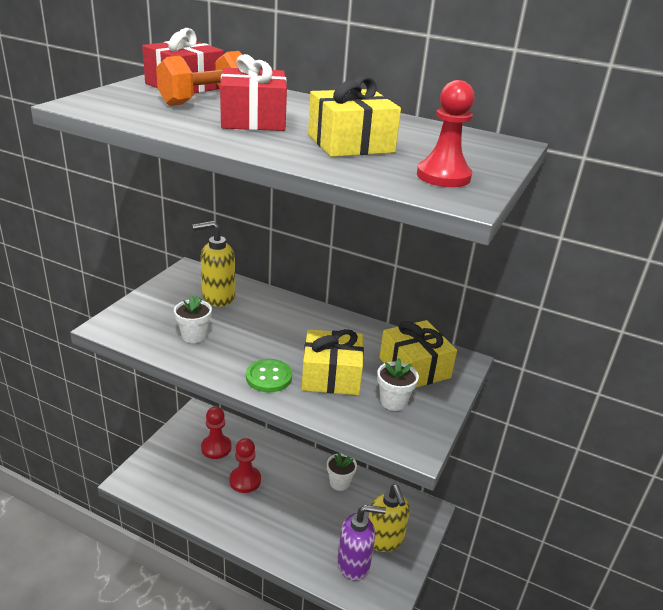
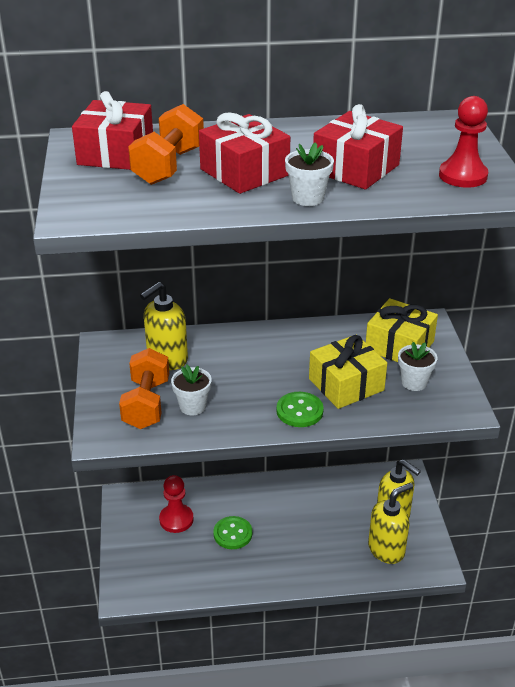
camera: 30 degrees left, 5 degrees up
red pawn [229,438,261,493] -> green button [213,516,252,549]
yellow gift [308,76,401,157] -> red gift [313,104,403,190]
white flower pot [327,453,357,491] -> white flower pot moved to [285,142,334,206]
purple soap dispenser [337,505,386,581] -> yellow soap dispenser [368,483,413,564]
none -> orange dumbbell [119,348,169,429]

